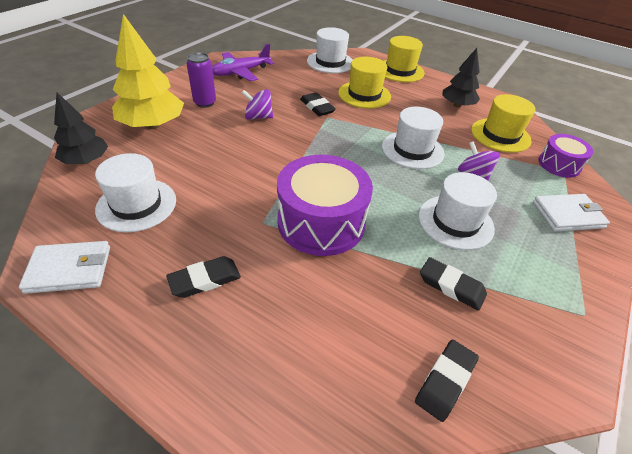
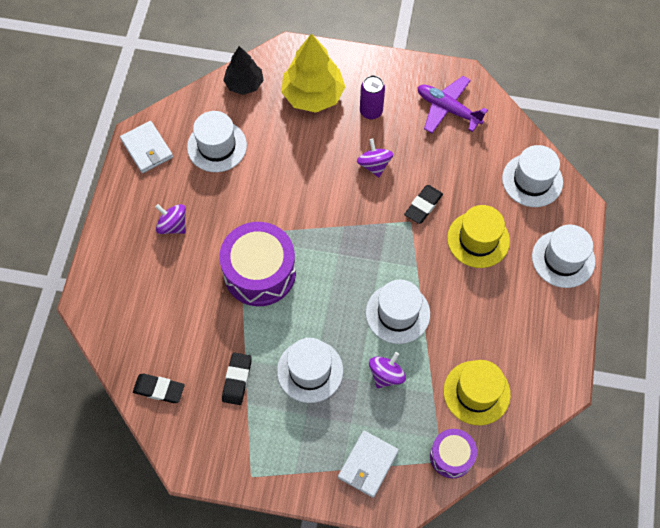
camera: 70 degrees right, 20 degrees up
black eraser [166,256,241,298] -> purple spinning top [155,204,186,234]
yellow hat [384,36,425,82] -> white hat [532,225,595,288]
black tree [443,48,480,108] -> none
white wallet [533,194,610,232] -> white wallet turned 60 degrees clockwise [338,431,399,498]

